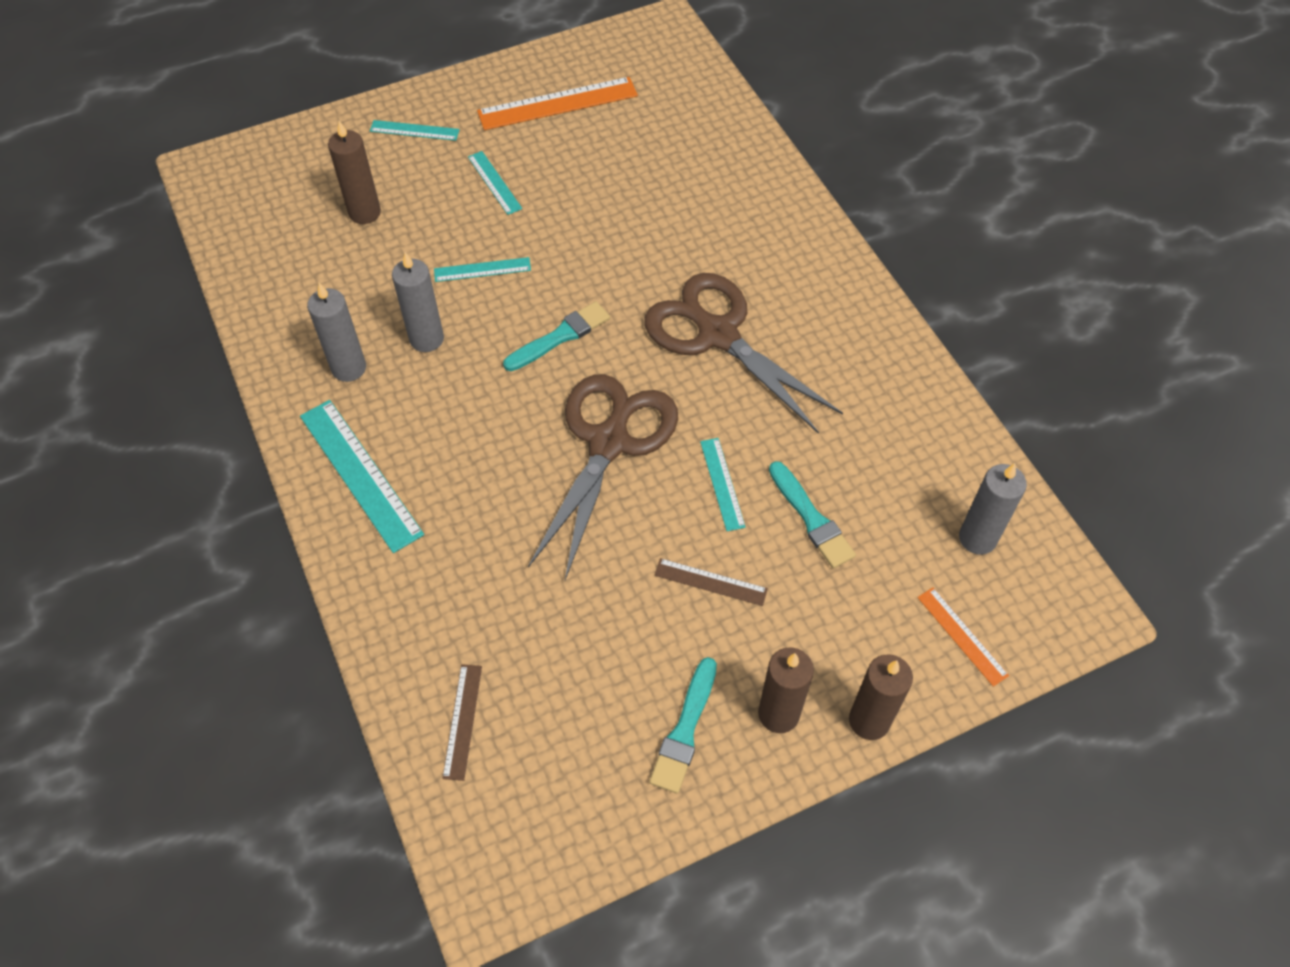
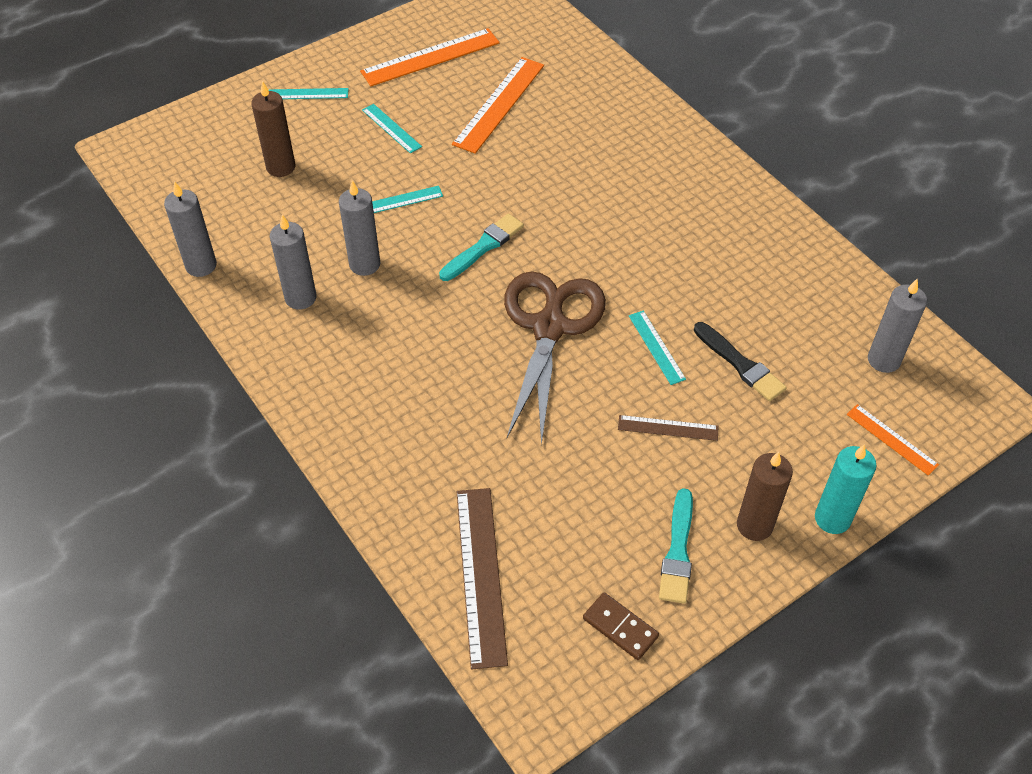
camera: 10 degrees left, 5 degrees down
turquoise ruler [300,400,424,553] -> none
brown ruler [442,664,482,781] -> brown ruler [457,488,508,669], size x1.83
brown scissors [644,273,843,434] -> none
turquoise brush [769,461,856,568] -> black brush [694,322,787,401]
brown candle [849,654,913,740] -> turquoise candle [815,444,877,534]
none -> grey candle [164,181,217,277]
none -> orange ruler [452,57,544,154]
none -> brown domino [583,592,659,660]

